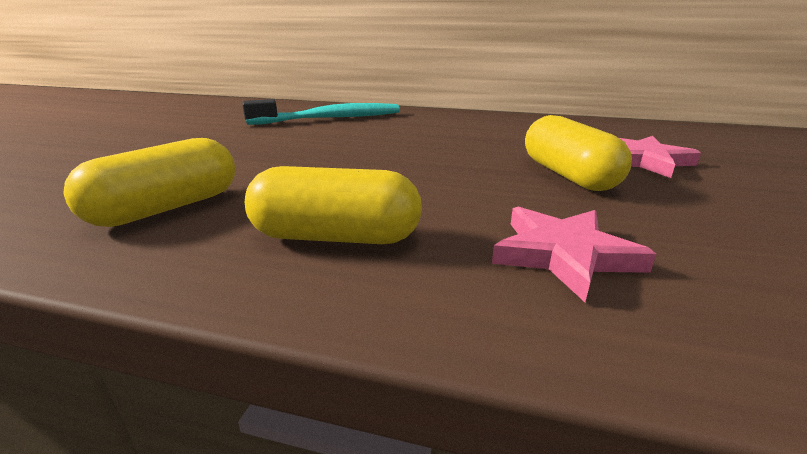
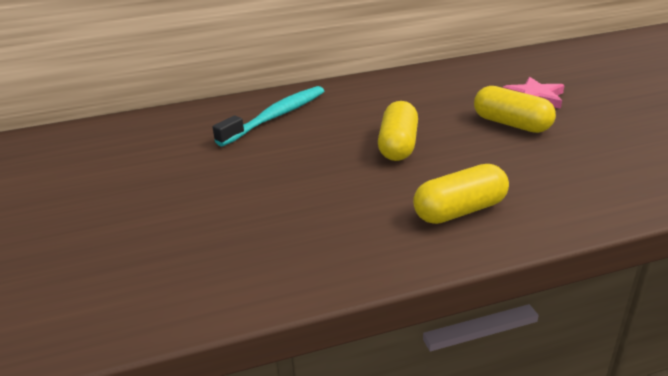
camera: 30 degrees left, 5 degrees up
yellow capsule [63,138,235,227] -> yellow capsule moved to [378,101,418,161]
pink star [492,207,656,302] -> none

